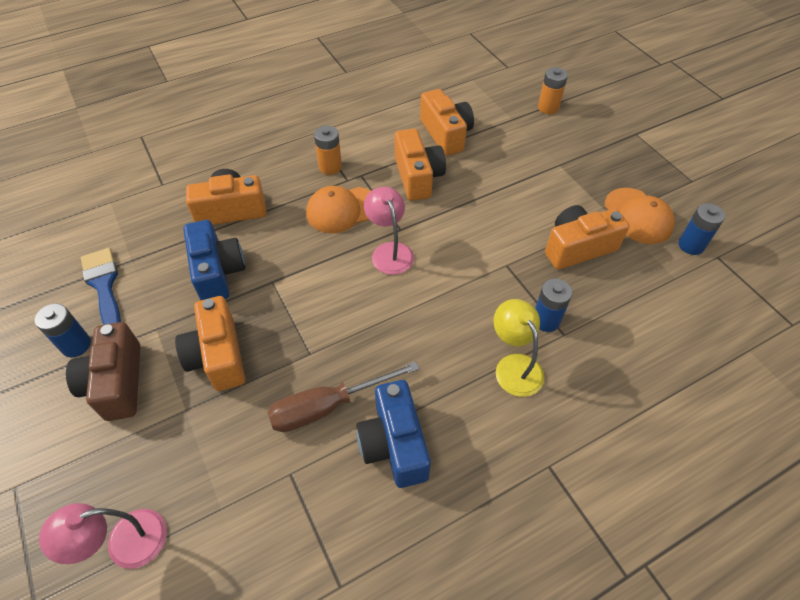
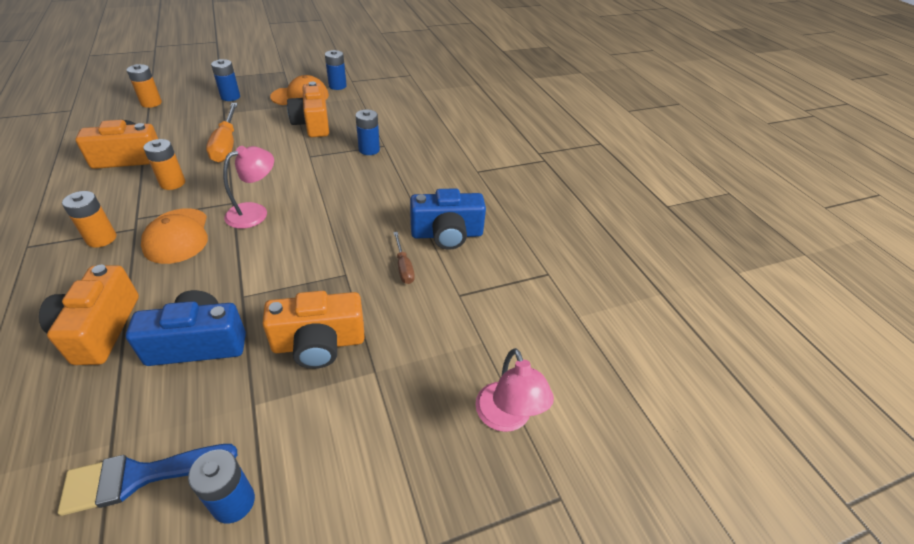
camera: 85 degrees left, 10 degrees down
brown camera [66,322,140,421] -> none
brown screwdriver [267,361,420,432] -> brown screwdriver [393,232,415,284], size x0.54
pink lamp [364,187,414,275] -> pink lamp turned 150 degrees clockwise [223,146,274,229]
orange camera [395,129,446,201] -> orange battery [143,139,185,190]
yellow lamp [494,299,544,397] -> none
none -> orange screwdriver [206,103,238,163]
none -> blue battery [211,59,240,101]

